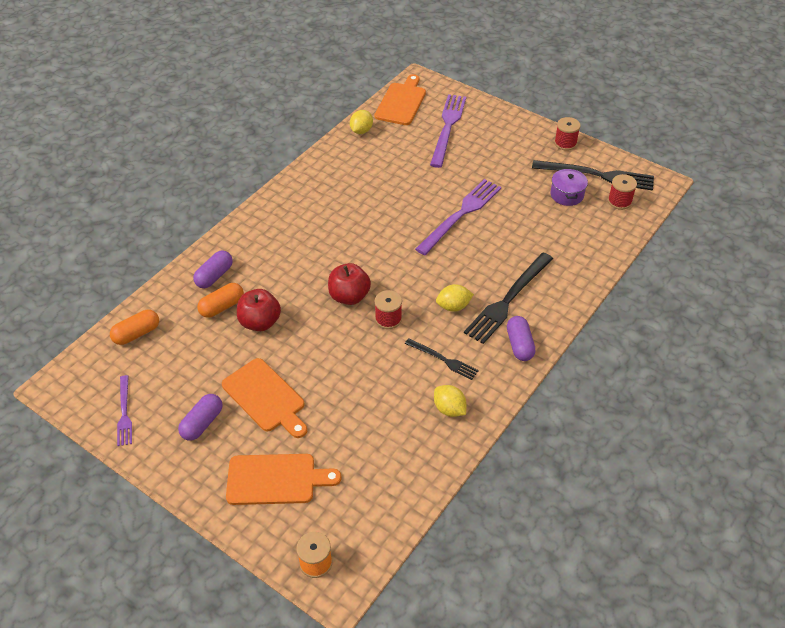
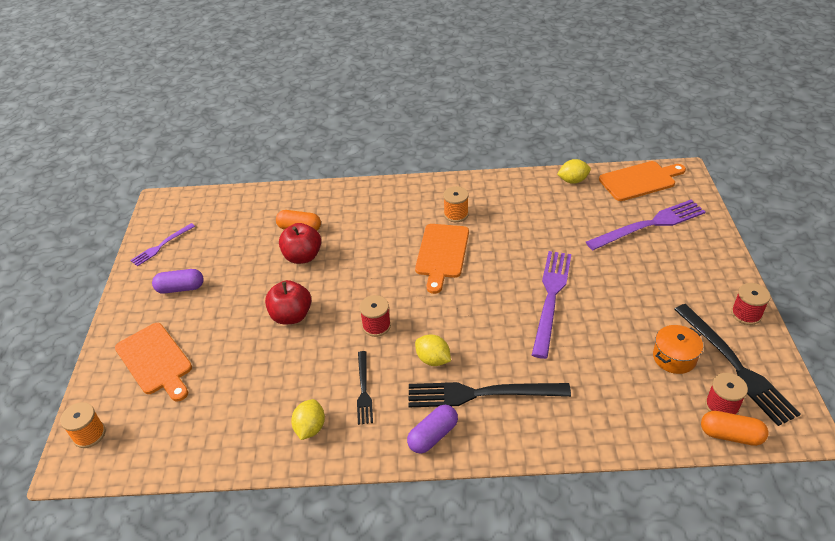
camera: 55 degrees right, 5 degrees down
orange capsule [110,310,159,345] -> orange capsule moved to [701,411,769,446]
purple capsule [193,251,233,288] -> none
orange cutting board [222,358,307,438] -> orange cutting board moved to [415,224,469,294]
red apple [328,263,371,305] -> red apple moved to [265,280,311,324]
purple fork [415,179,501,255] -> purple fork turned 75 degrees counterclockwise [532,251,571,359]
purple pot [551,169,588,206] -> orange pot [653,325,703,374]
none -> orange spool [443,186,469,222]

